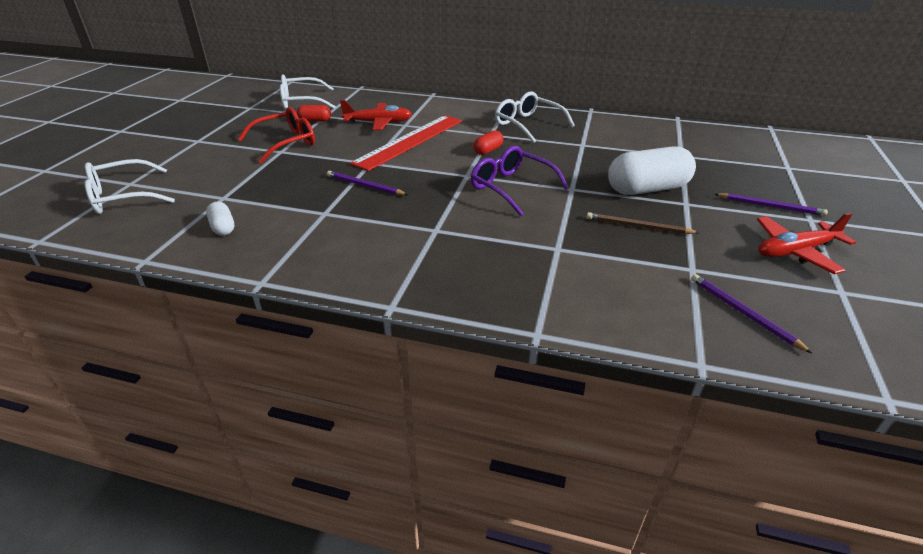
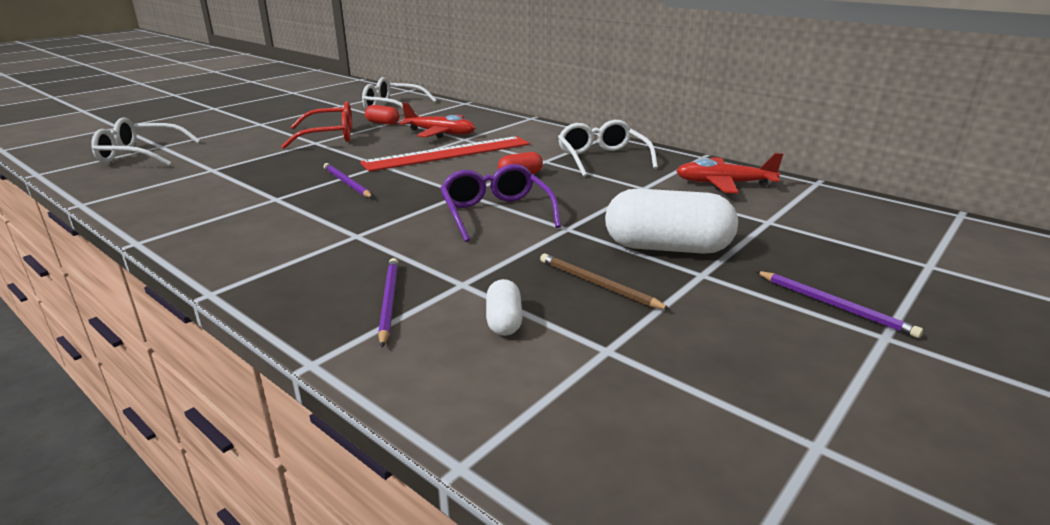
camera: 25 degrees right, 10 degrees down
white capsule [206,202,234,236] -> white capsule moved to [486,279,523,336]
purple pencil [691,274,813,354] -> purple pencil moved to [378,258,398,347]
red plane [757,213,856,274] -> red plane moved to [676,153,783,193]

